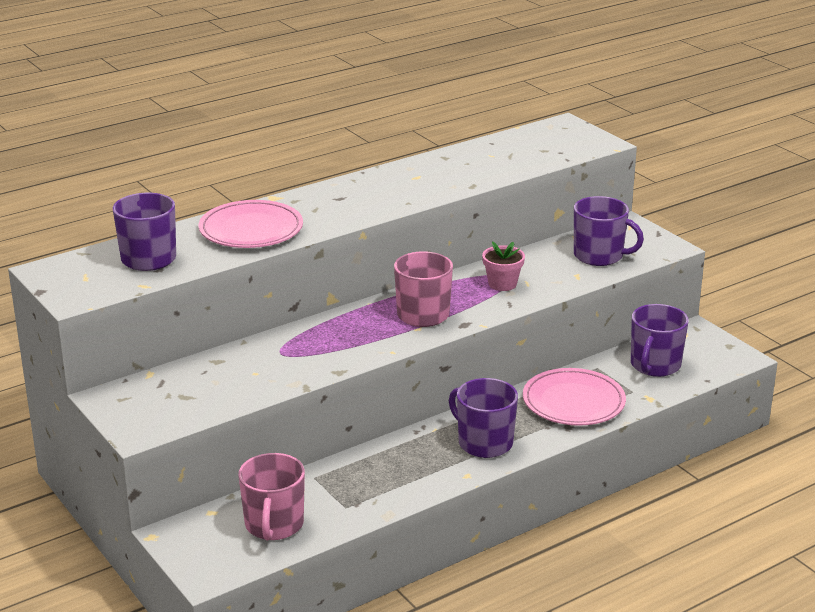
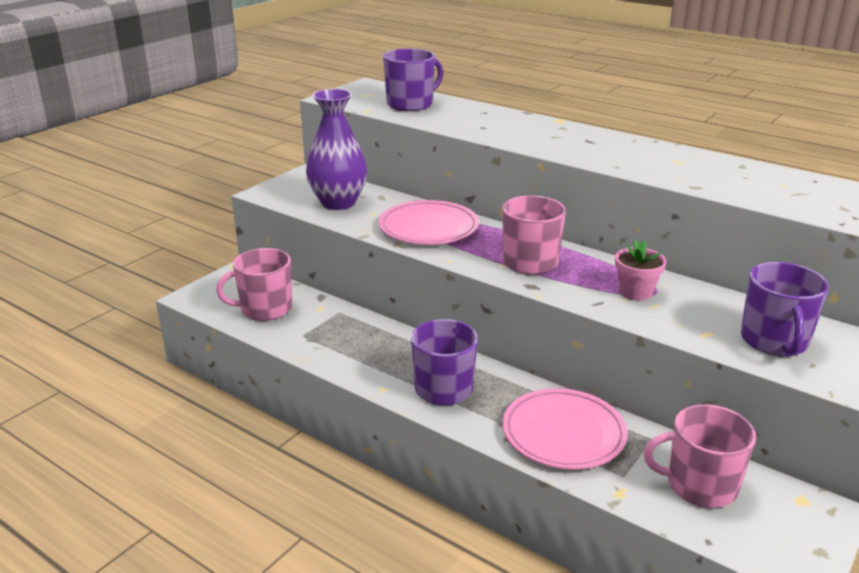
camera: 70 degrees right, 0 degrees up
pink plate [199,200,303,248] -> pink plate moved to [378,200,479,245]
purple mug [631,304,689,377] -> pink mug [644,404,756,508]
none -> purple vase [306,89,367,210]

